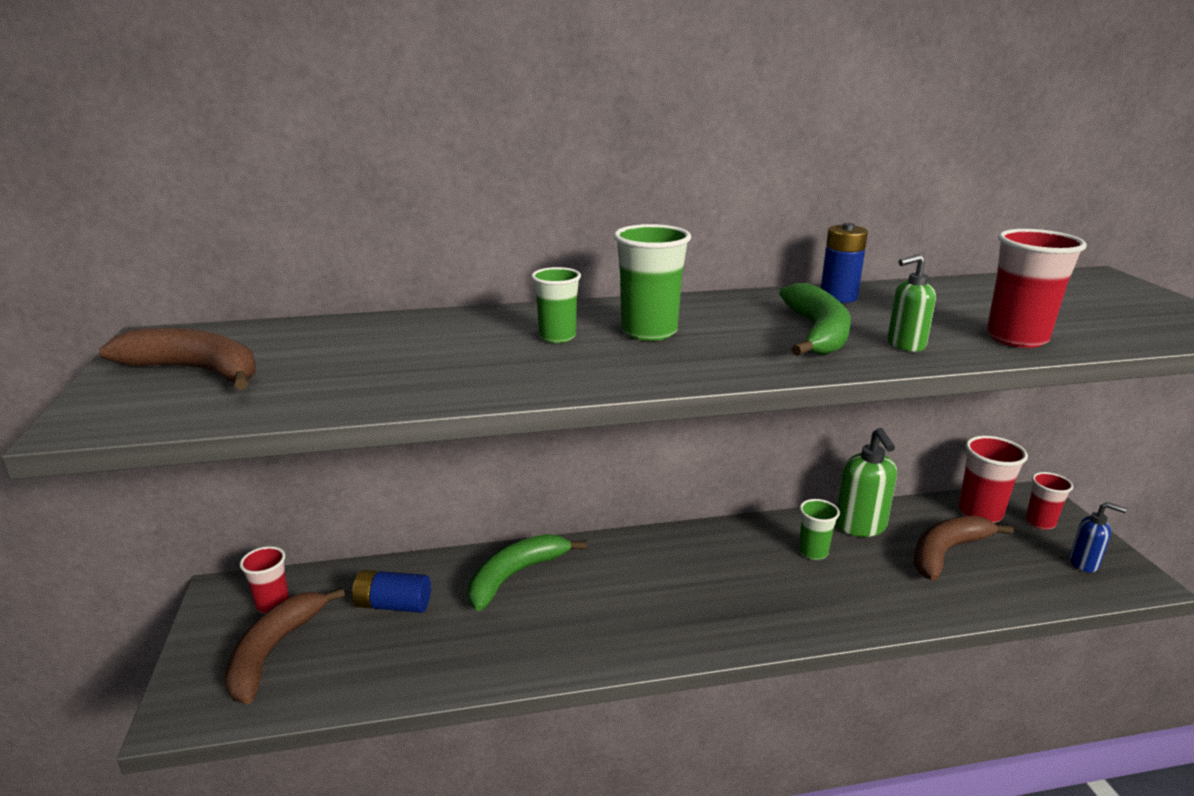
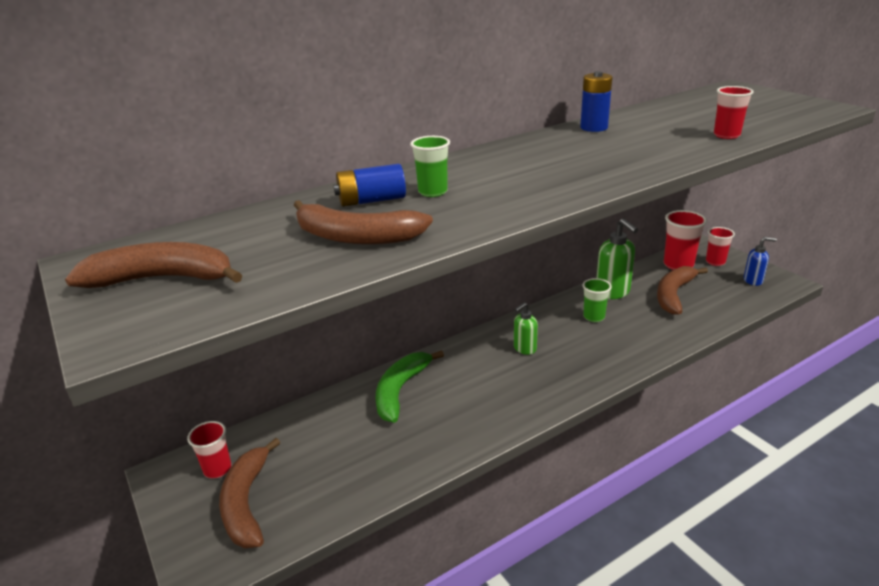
camera: 20 degrees left, 5 degrees up
blue battery [352,570,431,613] -> blue battery moved to [333,164,406,207]
green cup [614,224,691,341] -> none
green banana [779,283,851,356] -> none
green soap dispenser [887,254,936,352] -> green soap dispenser moved to [514,302,538,355]
red cup [987,229,1087,348] -> red cup [714,86,754,139], size x0.64
none -> brown banana [293,200,433,245]

